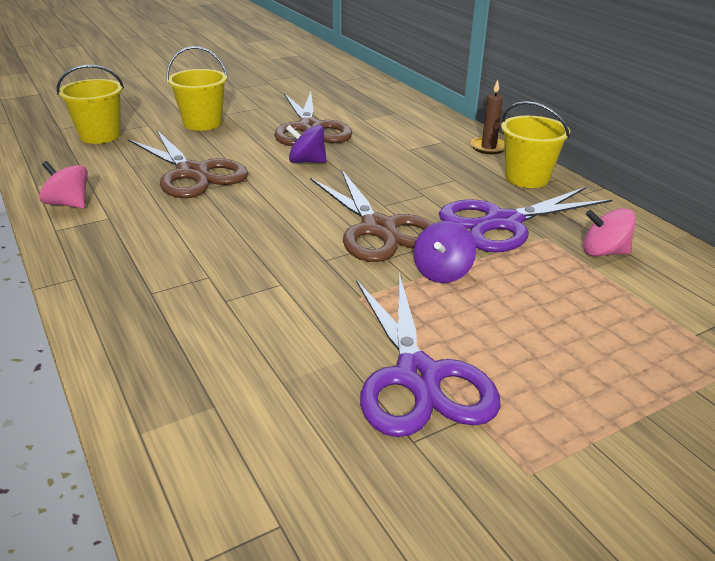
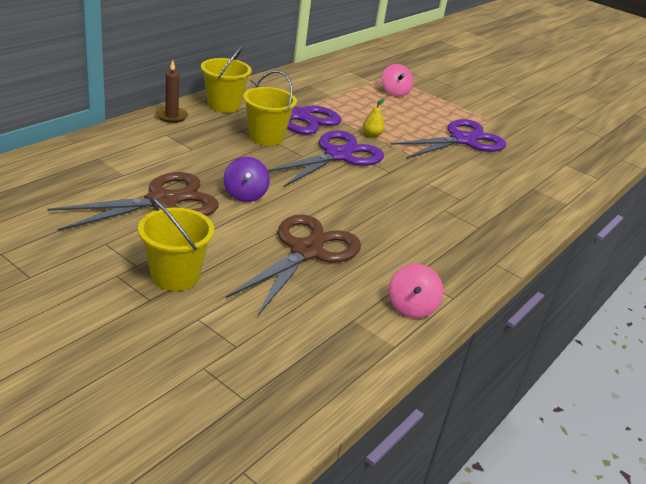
camera: 115 degrees left, 0 degrees up
yellow bucket [57,65,124,144] -> yellow bucket moved to [243,70,297,146]
brown scissors [310,170,434,262] -> purple scissors [268,130,384,188]
purple spinning top [414,221,476,283] -> yellow pear [363,98,385,137]
pink spinning top [583,208,636,256] -> pink spinning top moved to [382,64,414,97]

